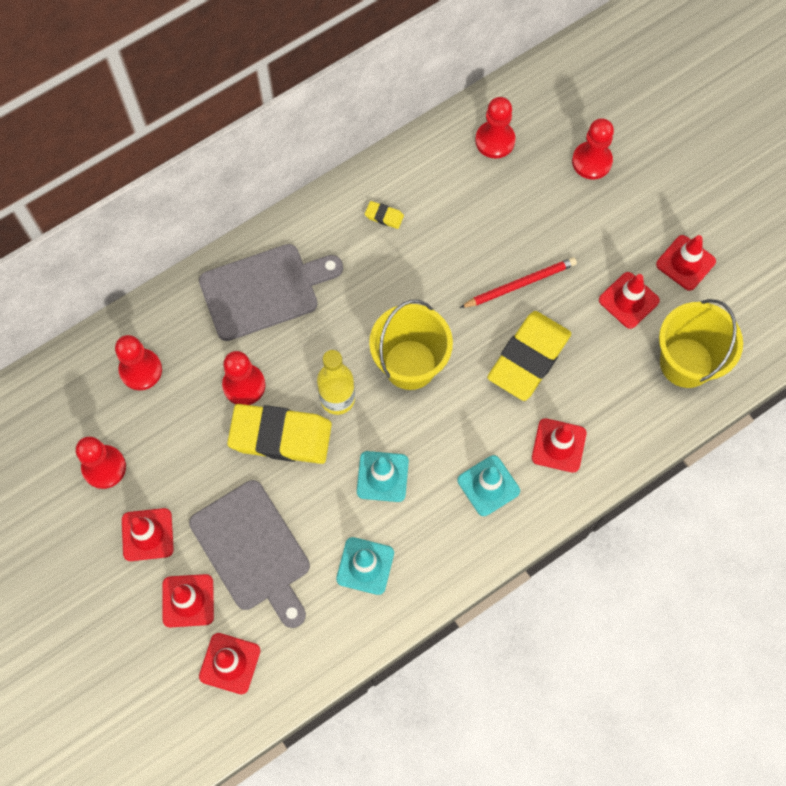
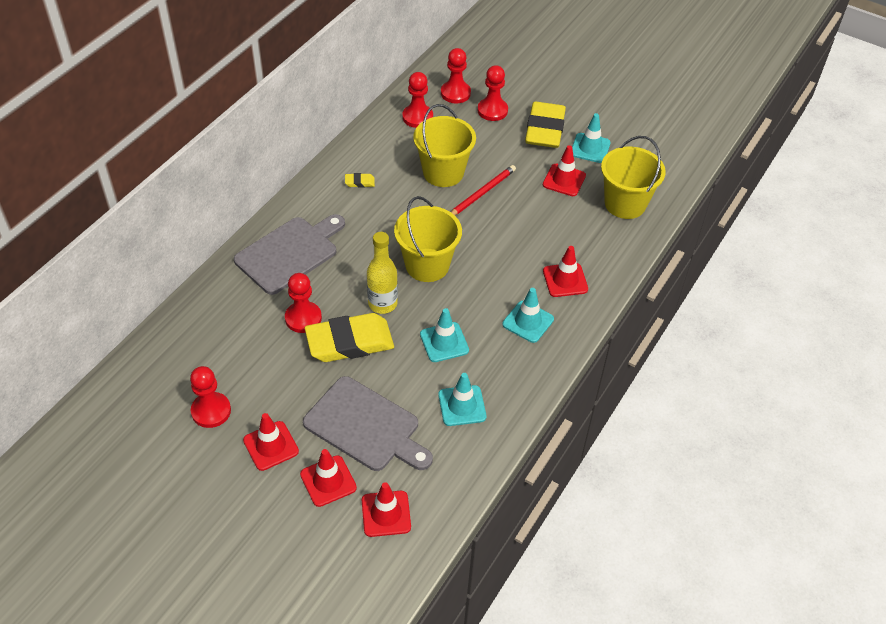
camera: 25 degrees left, 20 degrees down
red pawn [115,335,162,390] -> red pawn moved to [441,48,471,103]
yellow eraser [487,311,571,401] -> yellow eraser moved to [525,102,566,148]
red traffic cone [656,235,716,291] -> turquoise traffic cone [572,113,611,163]
none -> yellow bucket [413,104,476,187]

